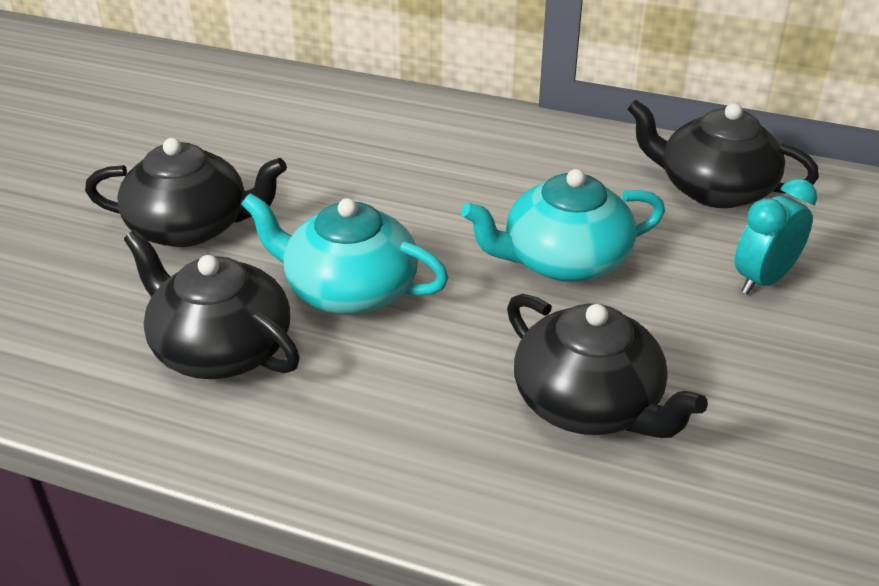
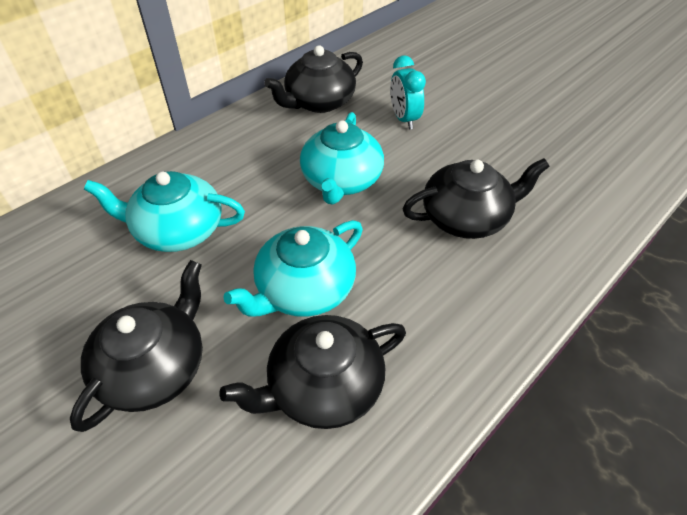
camera: 65 degrees left, 10 degrees up
none -> turquoise teapot [84,171,245,252]

